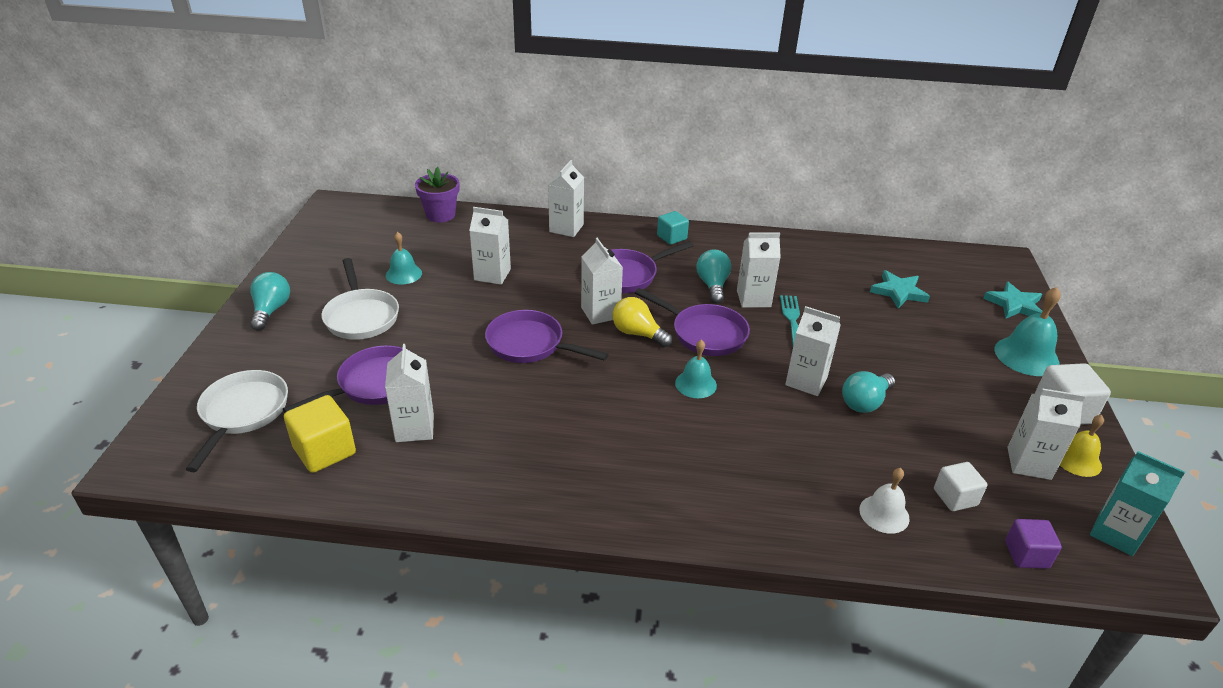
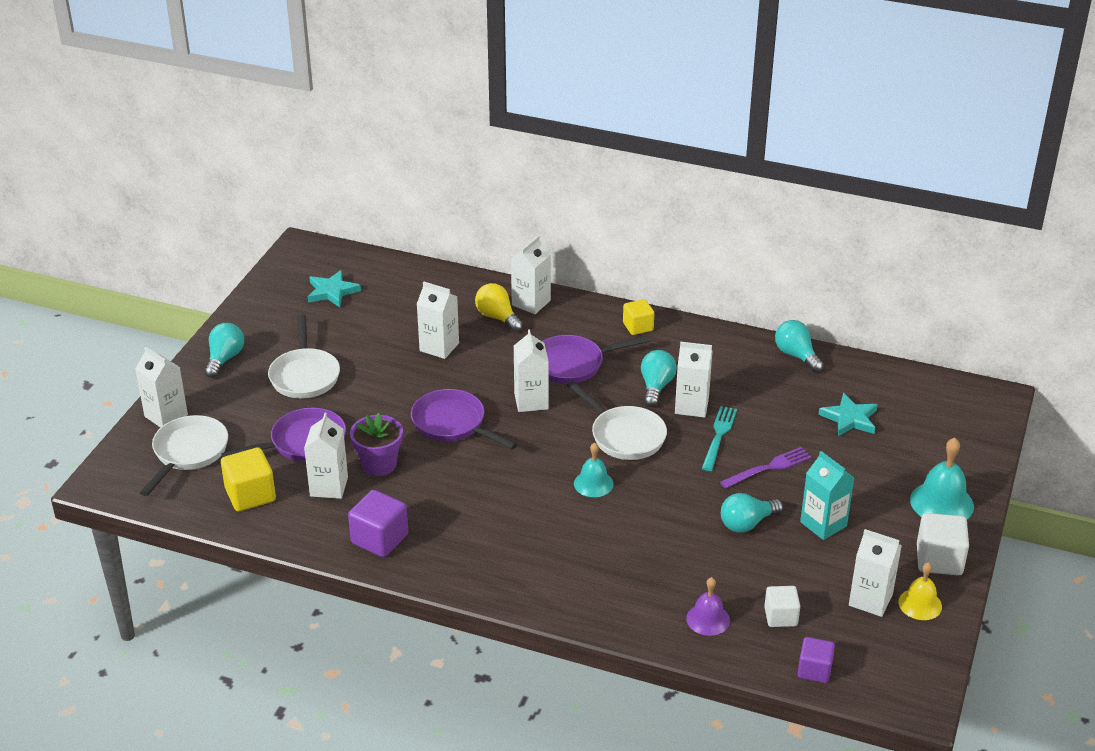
camera: 15 degrees right, 0 degrees up
turquoise bell [386,232,422,285] -> none
purple flower pot [415,167,460,223] -> purple flower pot moved to [350,413,403,476]
yellow light bulb [612,297,672,347] -> yellow light bulb moved to [475,283,523,332]
purple pan [635,288,750,356] -> white pan [567,381,667,460]
turquoise cube [657,211,689,245] -> yellow cube [623,299,654,335]
white carton [785,306,841,396] -> white carton moved to [135,346,188,428]
white bell [859,468,910,534] -> purple bell [686,577,730,636]
turquoise star [983,282,1042,319] -> turquoise star moved to [307,270,361,307]
turquoise carton [1090,451,1185,556] -> turquoise carton moved to [800,451,854,540]
none -> purple cube [348,490,408,557]
none -> purple fork [720,447,812,489]
none -> turquoise light bulb [775,320,824,372]

